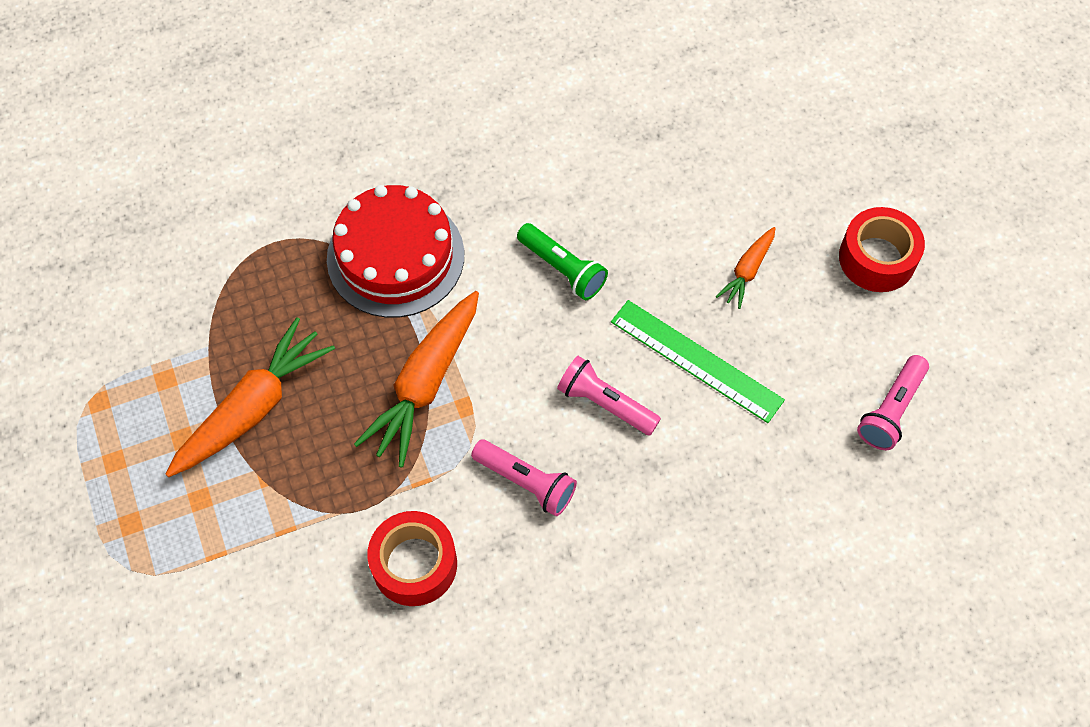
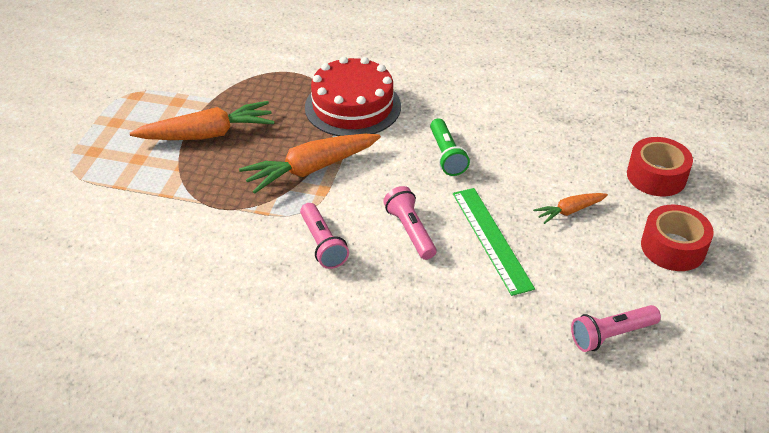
camera: 35 degrees right, 20 degrees down
red tape [367,511,457,606] -> red tape moved to [627,137,693,196]

